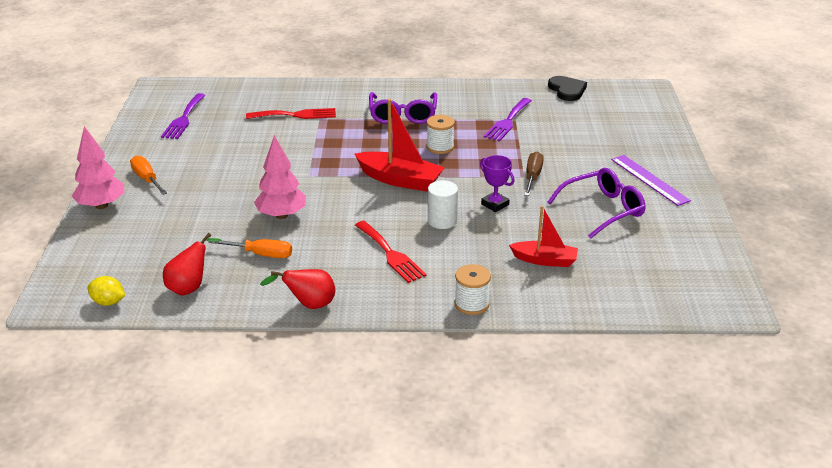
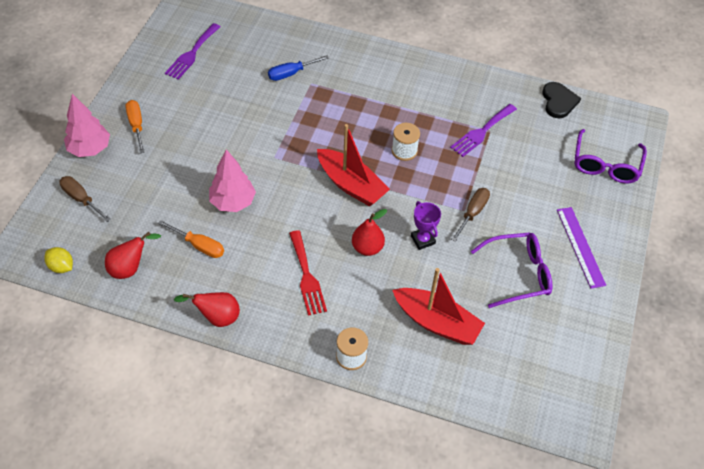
camera: 15 degrees right, 20 degrees up
red fork [246,108,336,119] -> blue screwdriver [268,55,329,81]
purple glasses [369,92,437,124] -> purple glasses moved to [574,129,647,183]
white cylinder [428,180,458,229] -> red pear [352,209,387,256]
red boat [509,206,578,267] -> red boat [392,268,485,345], size x1.55
none -> brown screwdriver [59,176,111,222]

